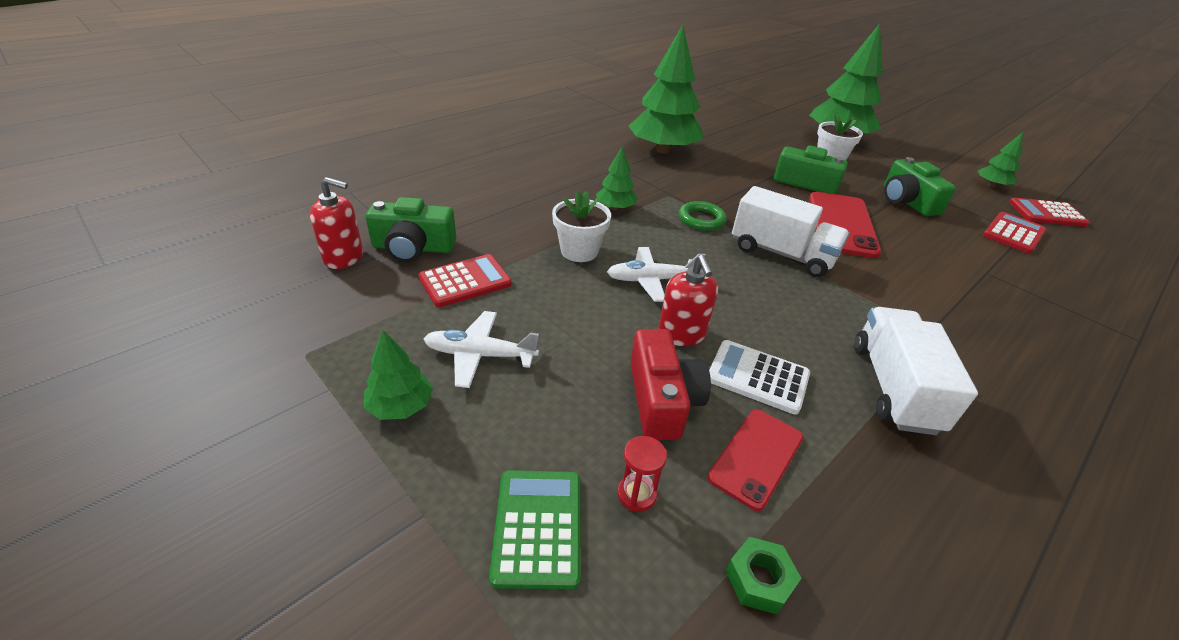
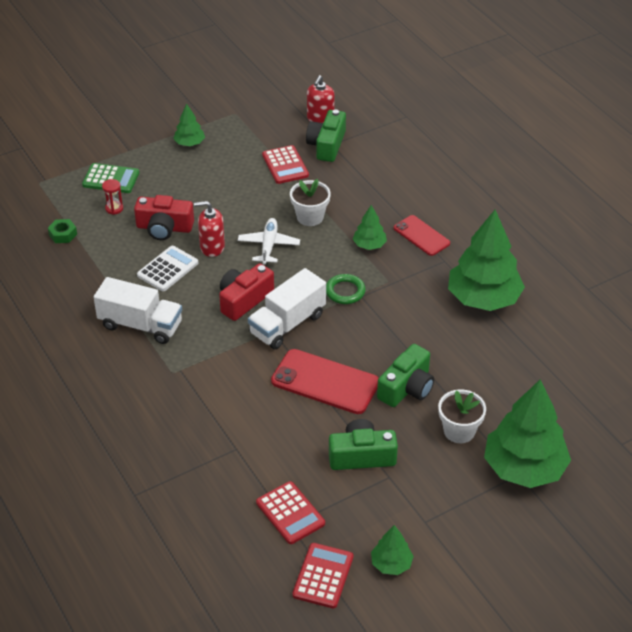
camera: 105 degrees right, 5 degrees up
white plane [424,311,539,388] -> none
red phone [708,409,803,511] -> red phone moved to [394,215,450,256]
none -> red camera [219,263,274,321]

